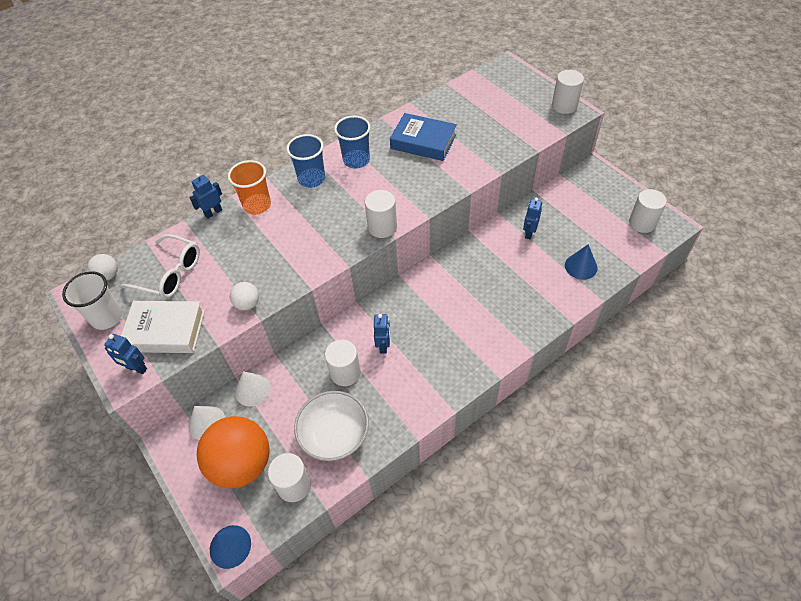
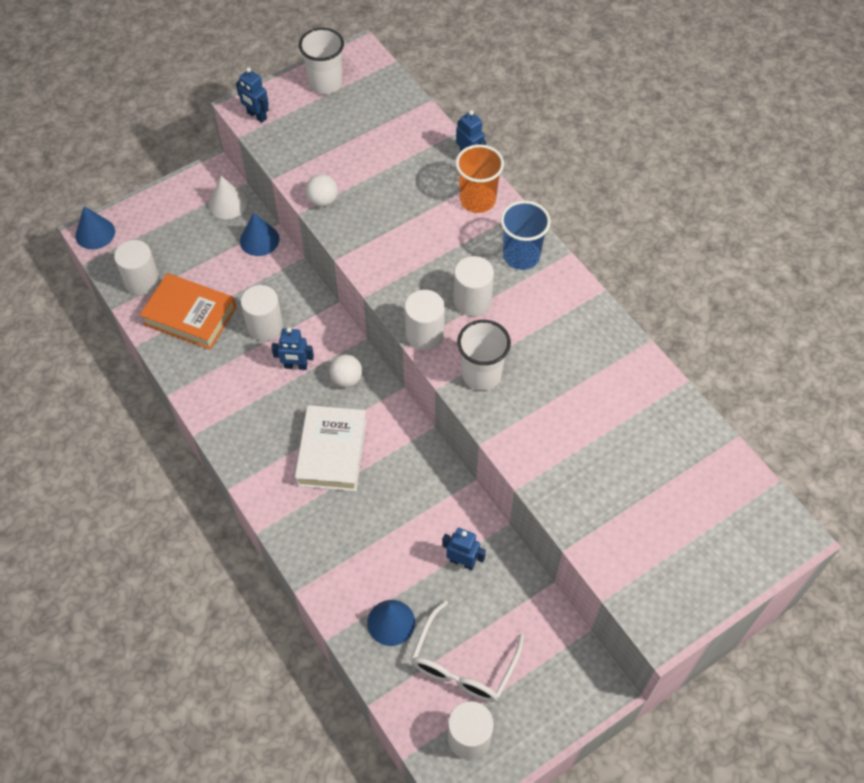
camera: 90 degrees right, 5 degrees up
white ball [87,254,118,280] -> white ball moved to [329,354,362,388]
blue robot [104,334,147,374] -> blue robot turned 75 degrees counterclockwise [236,67,269,123]
white glasses [120,234,200,299] -> white glasses moved to [411,601,524,702]
white book [121,301,205,353] -> white book moved to [295,405,367,491]
orange ball [197,416,270,489] -> none
white cone [235,371,271,406] -> blue cone [240,213,279,256]
white bowl [294,391,369,461] -> orange book [140,273,236,350]
blue cup [334,116,371,169] -> none
blue book [390,113,457,161] -> none
white cylinder [552,70,584,114] -> white cylinder moved to [453,256,494,316]
none -> white cup [457,320,511,390]

